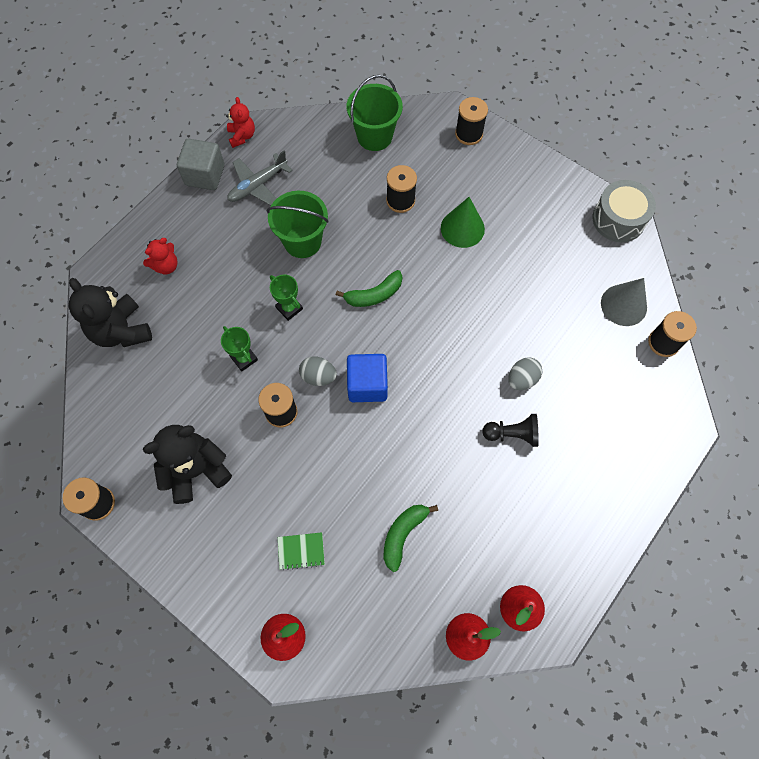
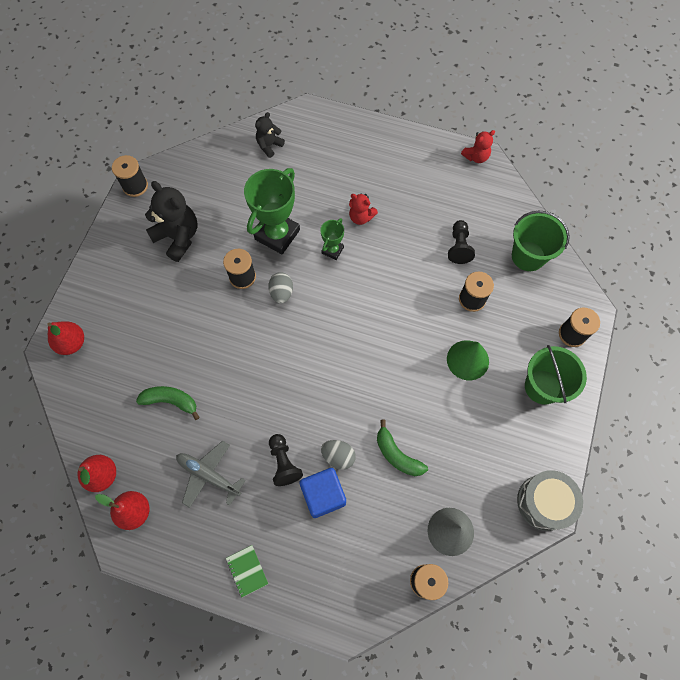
camera: 70 degrees right, 0 degrees up
black teddy bear [69,278,152,347] -> black teddy bear [255,112,285,158], size x0.56
red teddy bear [143,238,178,274] -> red teddy bear moved to [349,193,378,225]
grey cube [177,139,224,190] -> none
green trophy [221,326,258,371] -> green trophy [244,168,300,254], size x2.00
grey plane [227,150,293,206] -> grey plane moved to [176,441,246,508]
green bucket [267,191,329,258] -> green bucket moved to [525,345,587,405]
green notebook [278,532,325,571] -> green notebook moved to [226,545,268,598]
green banana [336,270,402,307] -> green banana moved to [377,420,428,476]
blue cube [347,354,388,402] -> blue cube moved to [299,468,346,518]
none -> black pawn [448,220,475,264]

